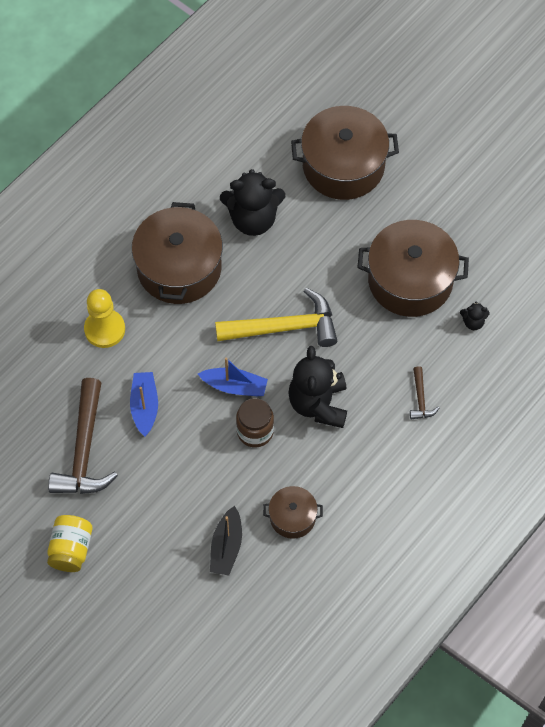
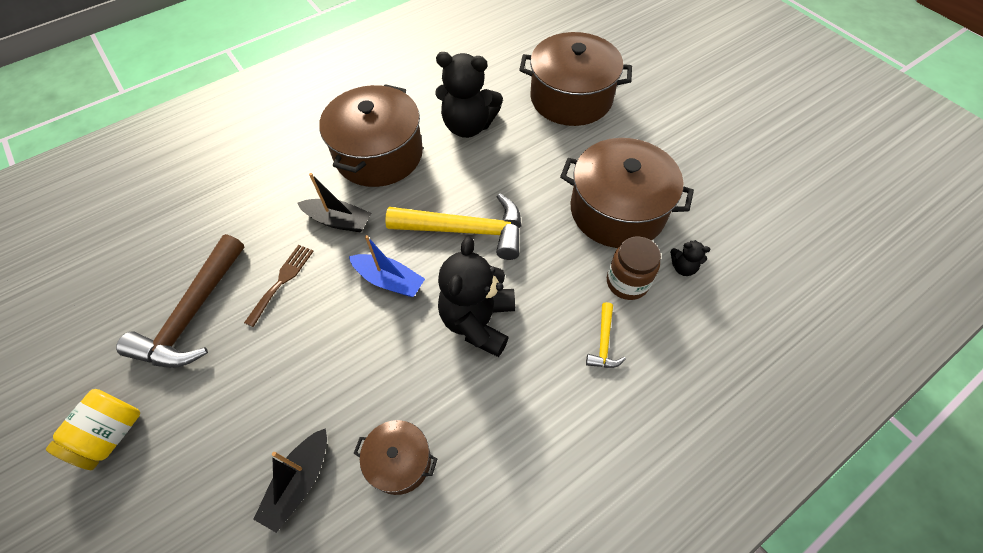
camera: 15 degrees right, 5 degrees down
yellow pawn [84,289,125,348] -> none
blue boat [130,372,158,437] -> brown fork [244,245,314,327]
brown jar [236,398,274,448] -> brown jar moved to [607,237,661,300]
brown hammer [410,366,439,419] -> yellow hammer [586,302,626,368]
none -> black boat [297,173,371,232]

